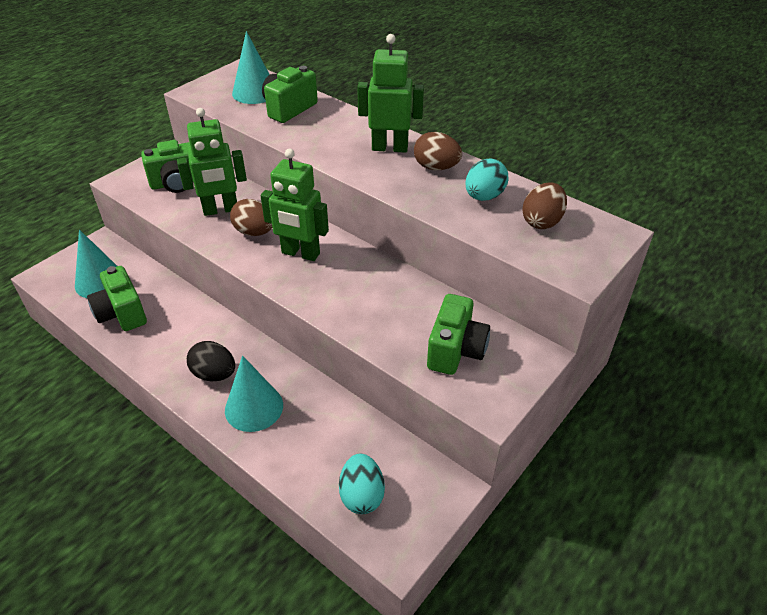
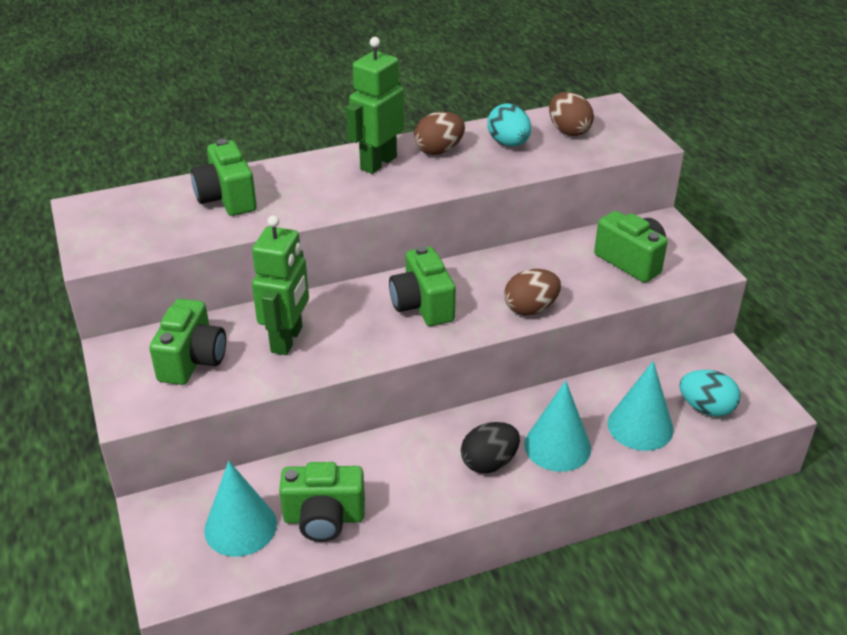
camera: 60 degrees left, 5 degrees down
brown egg [230,199,272,236] -> brown egg moved to [504,269,561,316]
turquoise cone [232,31,270,104] -> turquoise cone moved to [608,361,674,451]
green robot [261,149,329,261] -> green camera [389,245,456,326]

